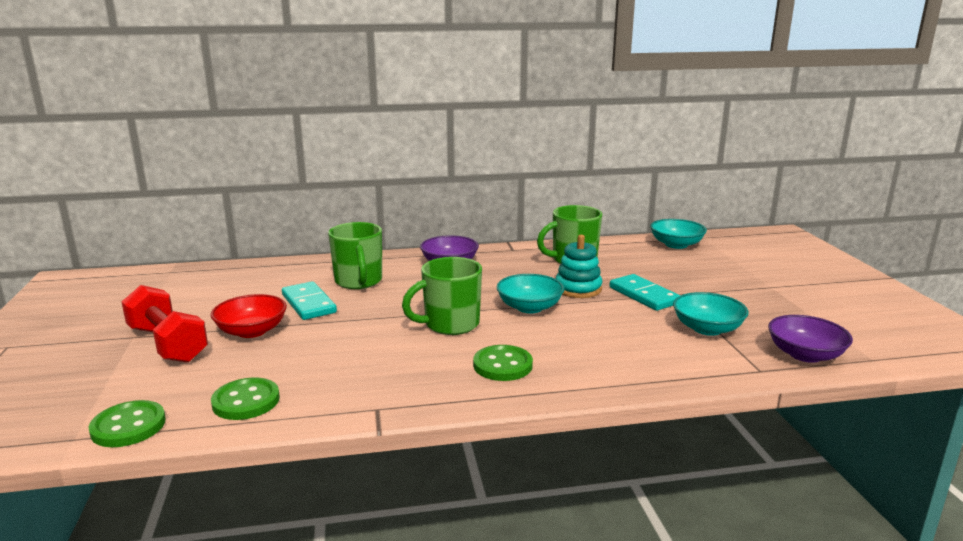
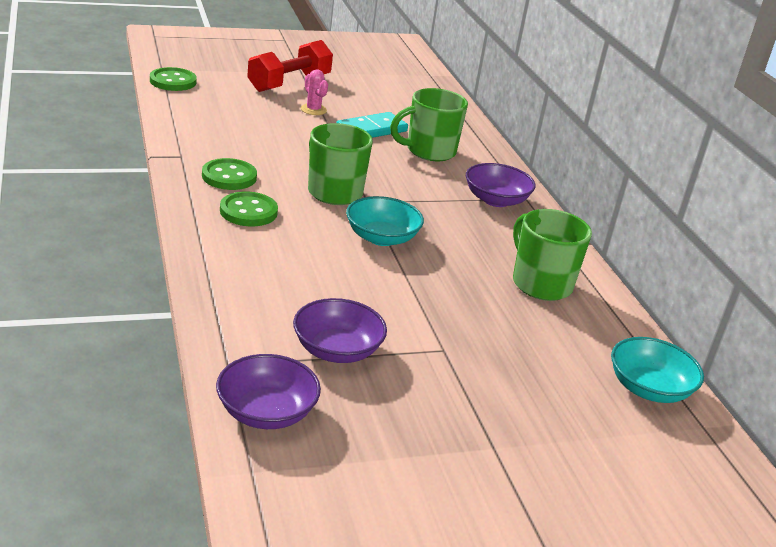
camera: 80 degrees right, 10 degrees up
red bowl [211,294,287,338] -> pink cactus [301,69,328,115]
green button [211,377,280,420] -> green button moved to [202,158,257,190]
turquoise stacking toy [556,235,602,298] -> none
turquoise domino [609,274,681,311] -> none
turquoise bowl [673,292,749,336] -> purple bowl [293,298,387,363]

